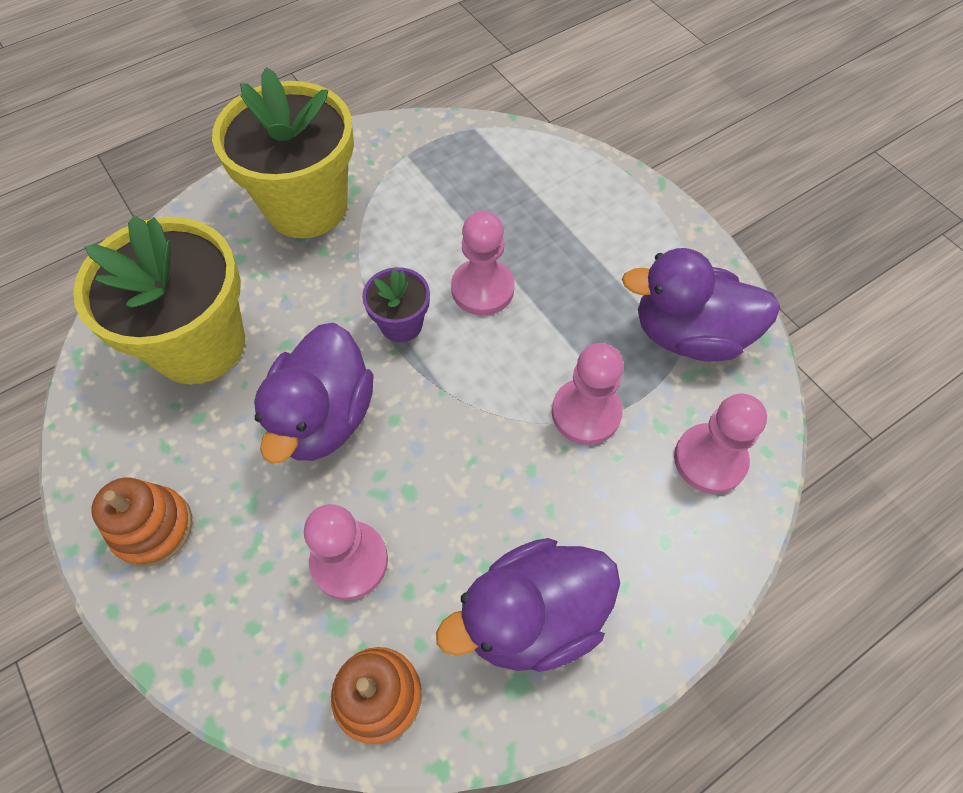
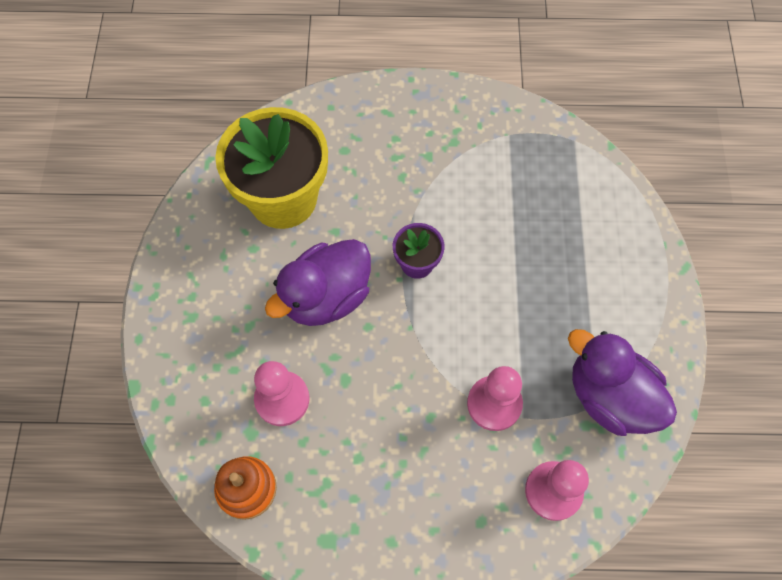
camera: 35 degrees right, 5 degrees up
orange stacking toy [91,478,192,567] -> none
yellow flower pot [212,67,354,238] -> none
purple duck [436,538,620,672] -> none
pink pawn [451,211,515,315] -> none

